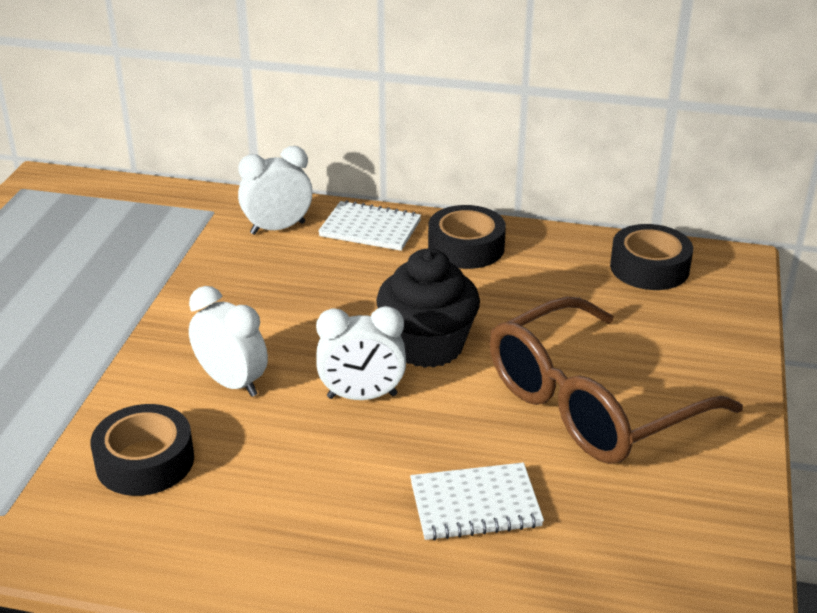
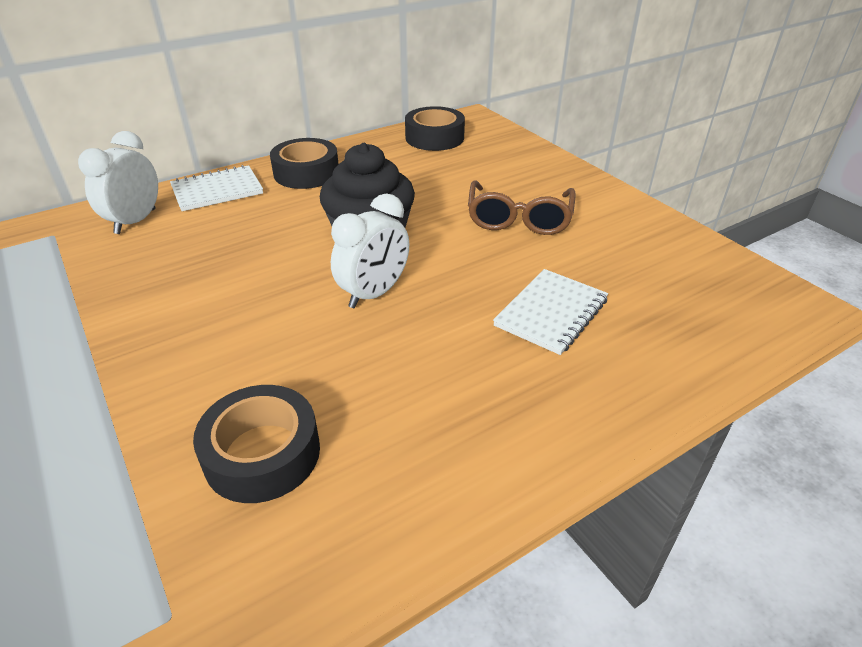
camera: 45 degrees left, 5 degrees up
white clock [189,286,268,397] -> none
brown glasses [490,297,743,464] -> brown glasses [468,180,576,235], size x0.61

